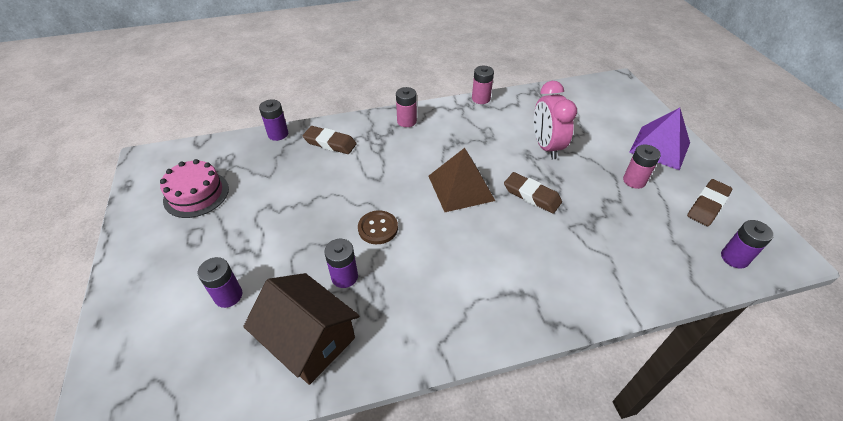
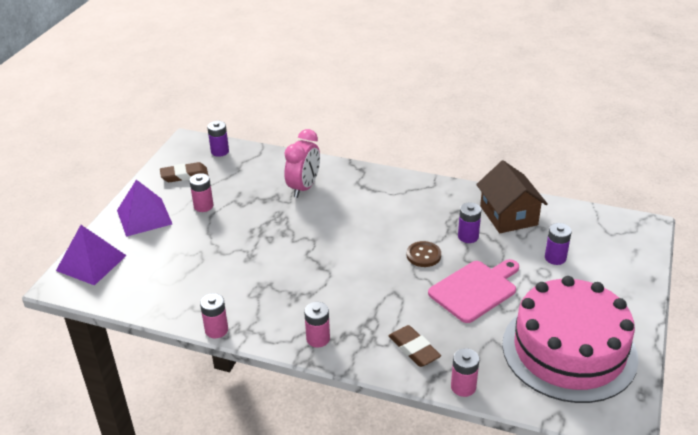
camera: 145 degrees left, 10 degrees down
pink cake [160,159,229,218] -> pink cake [502,276,638,403], size x2.01
purple battery [259,99,288,141] -> pink battery [451,348,479,397]
brown pyramid [428,148,495,212] -> none
brown eraser [504,172,562,214] -> none
pink clock [534,81,577,159] -> pink clock moved to [284,129,320,198]
none -> purple pyramid [56,225,127,286]
none -> pink cutting board [428,259,519,323]

